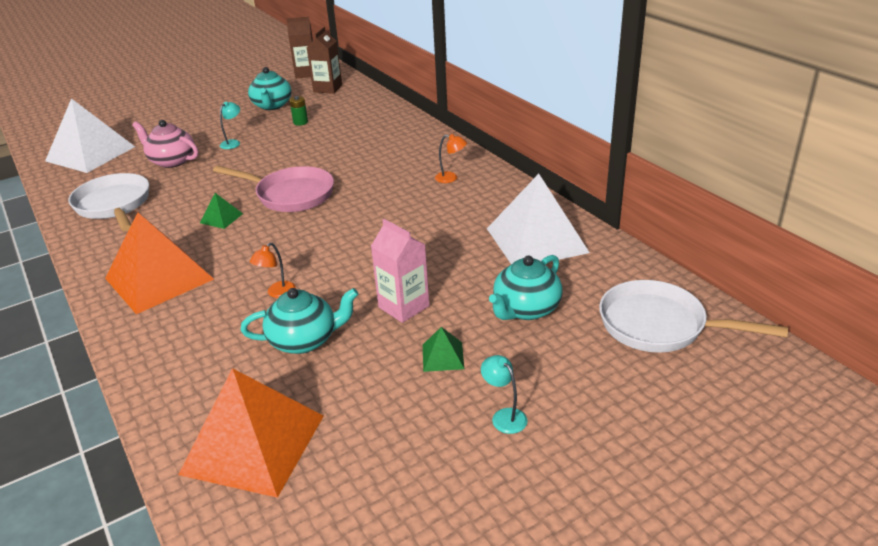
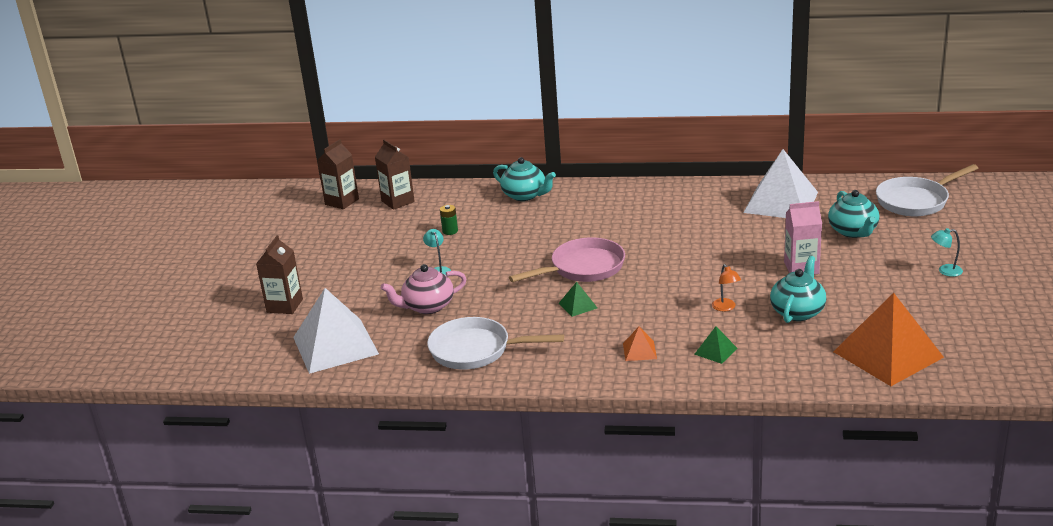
camera: 50 degrees left, 5 degrees down
orange pyramid [105,212,214,314] -> orange pyramid [623,326,657,361], size x0.42
turquoise teapot [248,67,292,110] -> turquoise teapot moved to [493,157,556,201]
green pyramid [423,327,464,372] -> green pyramid moved to [694,326,737,364]
orange lamp [435,134,467,183] -> none
none -> brown carton [256,235,303,314]

